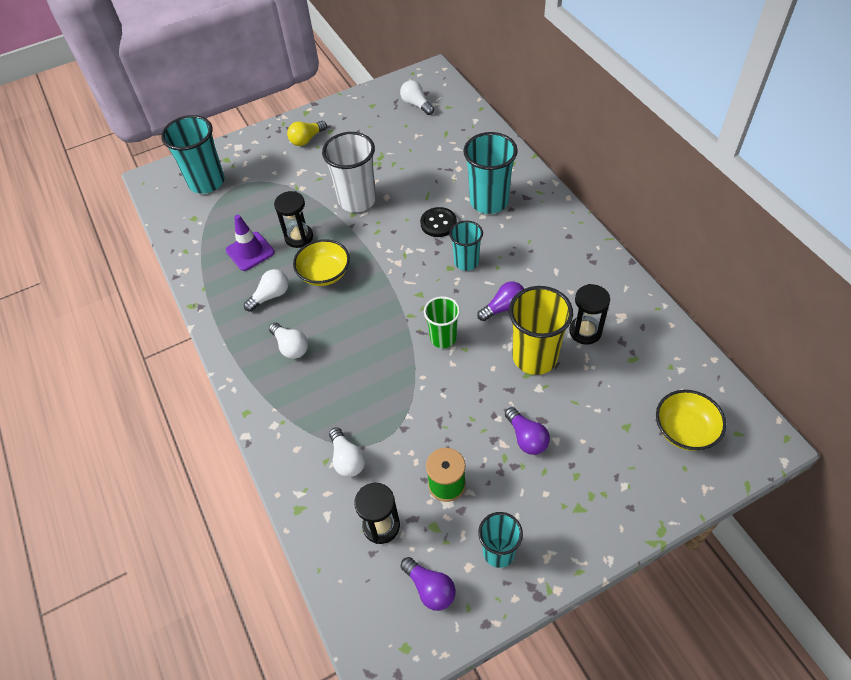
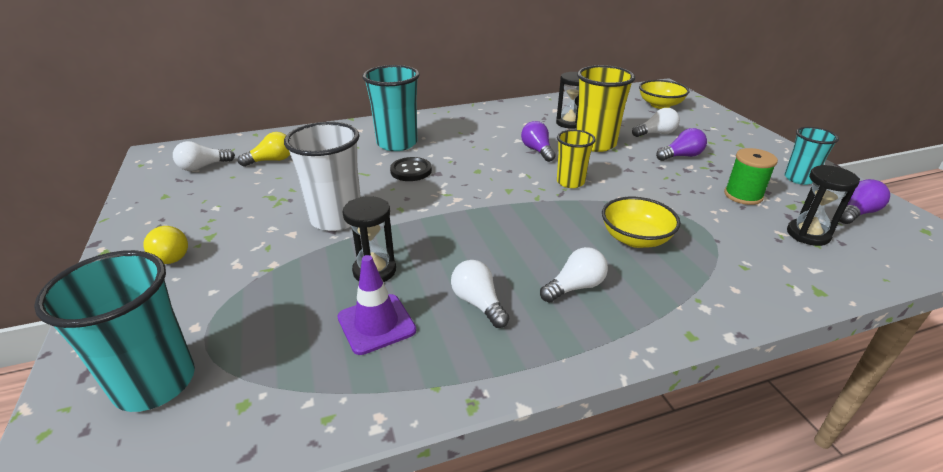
camera: 85 degrees left, 20 degrees down
yellow bowl [293,239,350,286] -> yellow bowl moved to [602,197,680,248]
white light bulb [329,427,366,477] -> white light bulb moved to [632,108,680,137]
green cup [424,296,460,348] -> yellow cup [557,130,596,188]
turquoise cup [449,221,483,271] -> none
none -> yellow light bulb [238,132,290,167]

